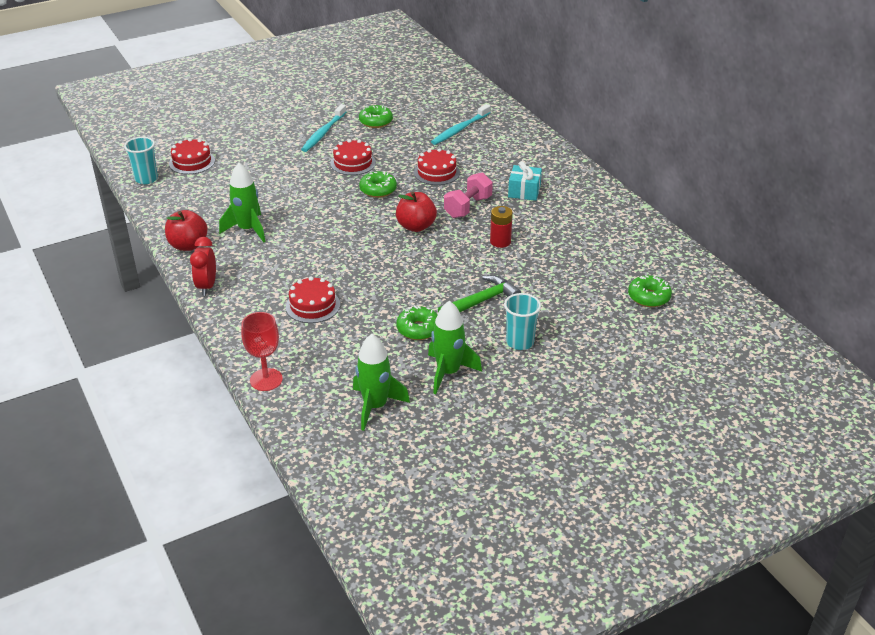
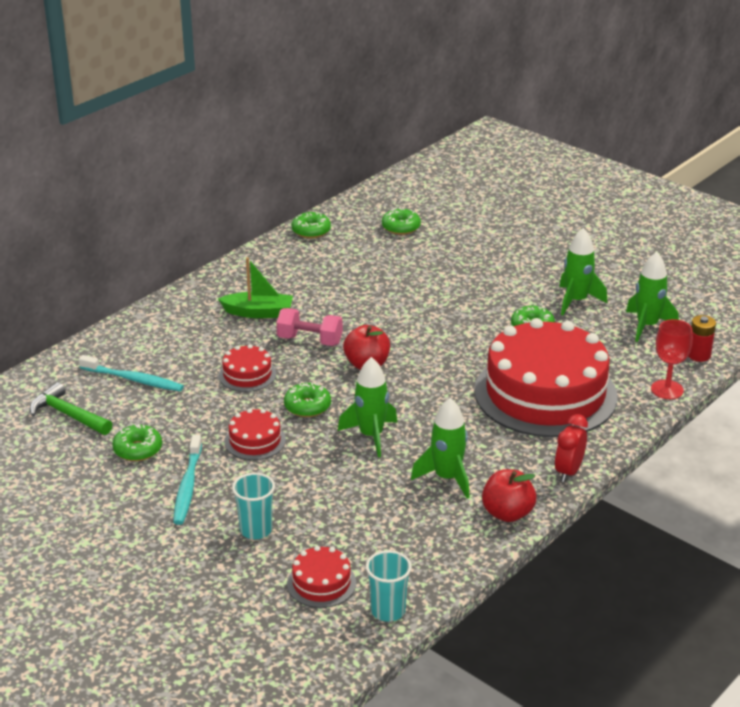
camera: 110 degrees left, 5 degrees down
red clock [190,237,216,296] -> red clock turned 135 degrees clockwise [554,414,588,482]
red cake [286,277,340,323] -> red cake [474,318,617,437], size x2.43
turquoise toothbrush [301,104,346,152] -> turquoise toothbrush turned 90 degrees clockwise [173,435,202,525]
green hammer [438,275,521,313] -> green hammer moved to [30,382,112,435]
red battery [490,206,513,248] -> red battery moved to [688,315,716,362]
turquoise cup [504,293,541,350] -> turquoise cup moved to [232,473,275,539]
turquoise gift [508,161,542,201] -> green boat [218,257,293,318]
none -> green donut [292,212,331,238]
none -> green rocket [338,357,397,458]

